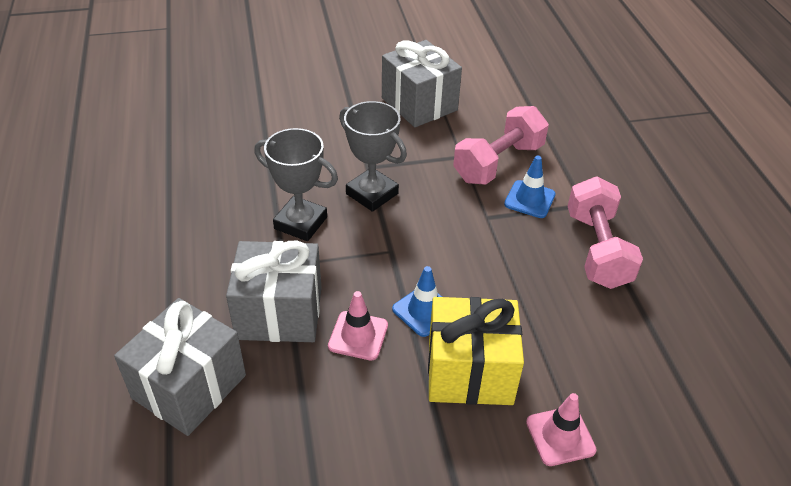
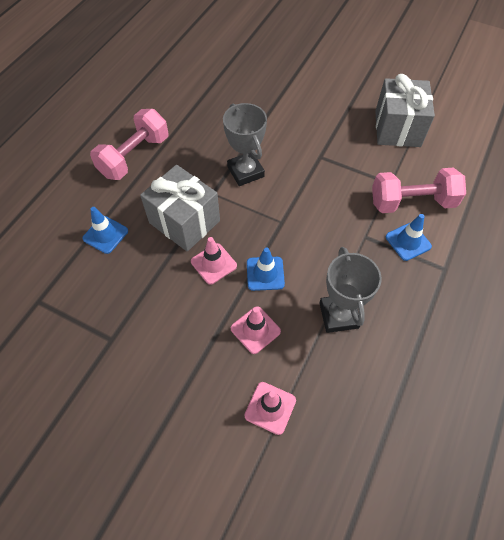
camera: 40 degrees right, 15 degrees up
grey gift [114,298,246,436] -> blue traffic cone [82,207,128,254]
grey trophy [339,101,407,212] -> grey trophy moved to [319,247,382,333]
yellow gift [428,297,524,405] -> pink traffic cone [231,306,281,354]
pink dumbbell [568,177,643,289] -> pink dumbbell moved to [90,109,168,180]

